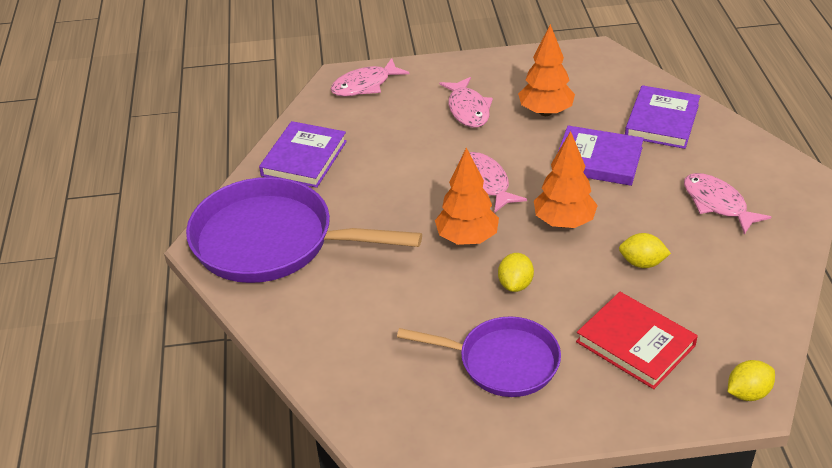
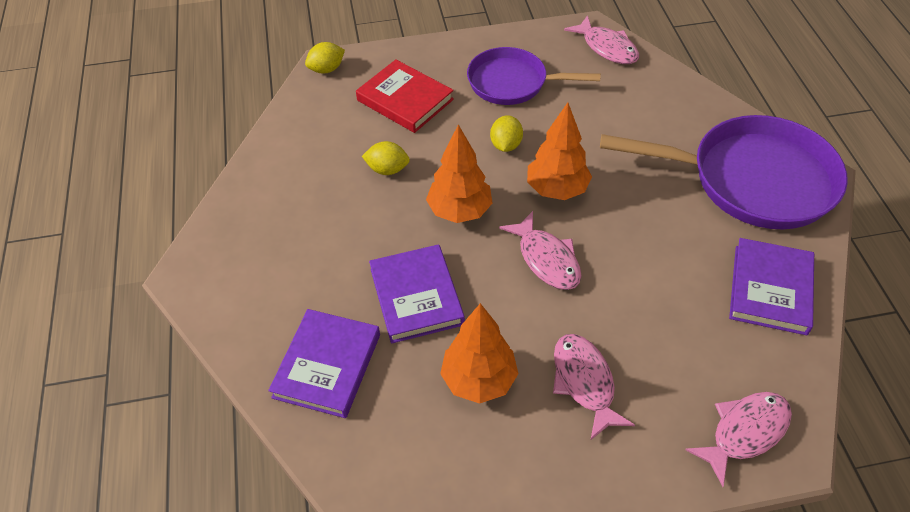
camera: 175 degrees right, 10 degrees up
purple book [558,126,644,186] -> purple book turned 60 degrees clockwise [369,244,465,344]
pink fish [684,173,771,235] -> pink fish moved to [564,15,639,64]

